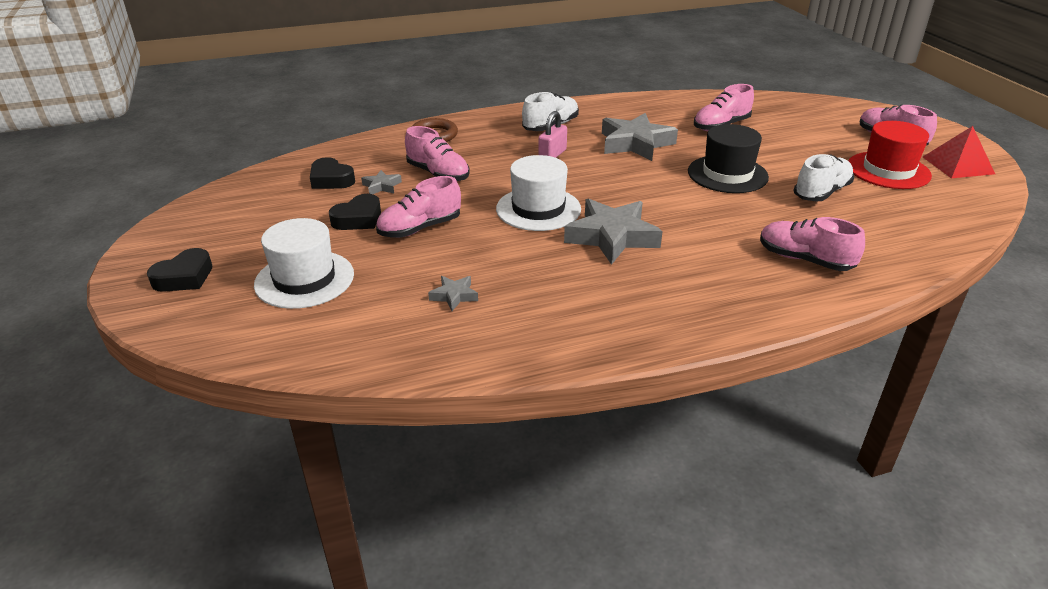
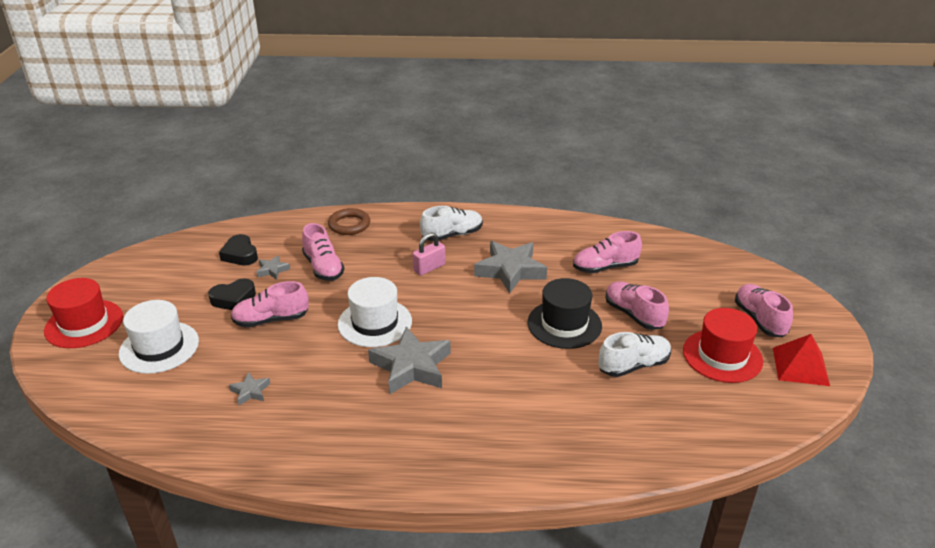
camera: 20 degrees right, 0 degrees up
black heart [147,248,212,292] -> red hat [44,278,123,348]
pink shoe [760,217,865,271] -> pink shoe moved to [605,281,669,330]

